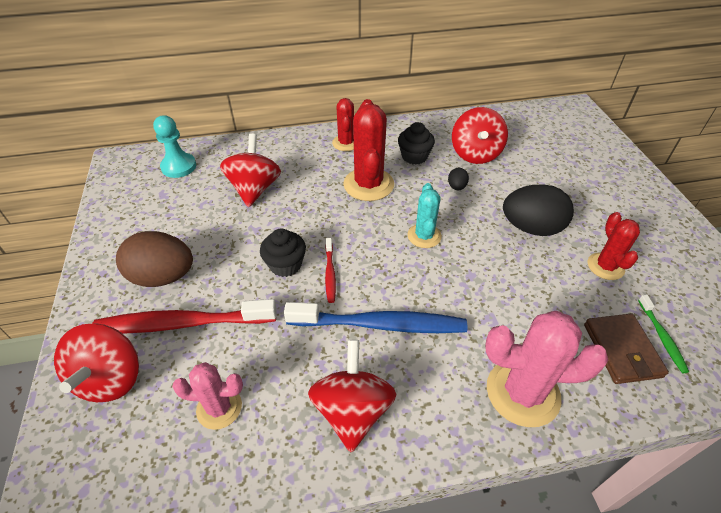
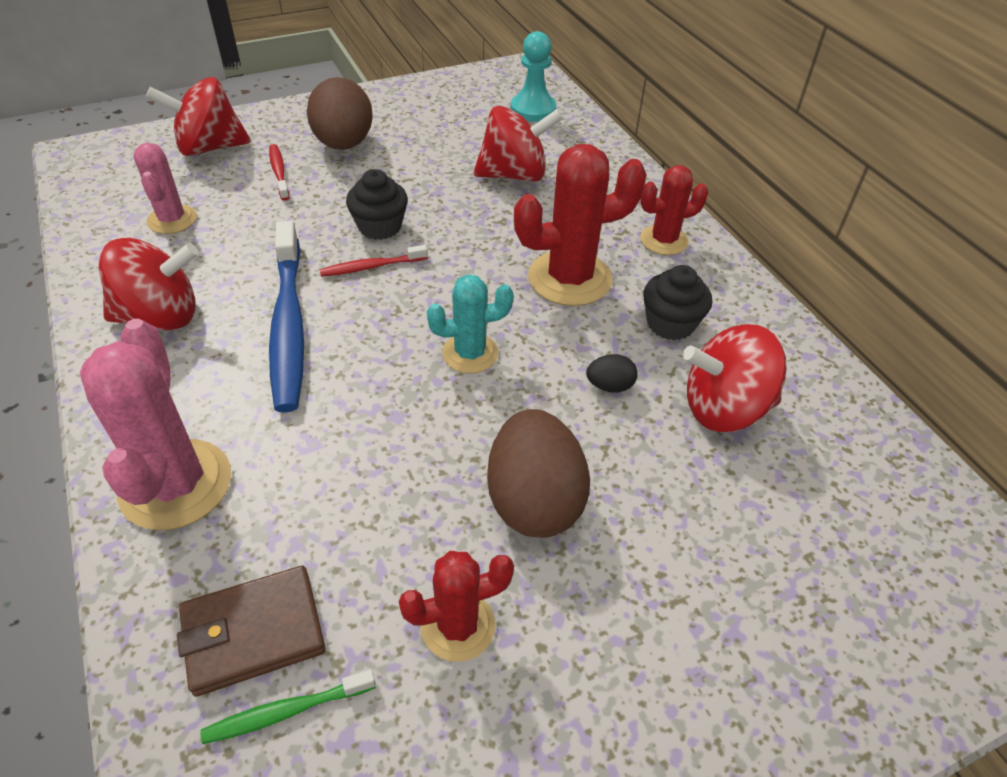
camera: 75 degrees right, 0 degrees up
red toothbrush [92,299,277,334] -> red toothbrush [269,144,290,201], size x0.47
black egg [503,184,574,236] -> brown egg [487,409,590,538]

